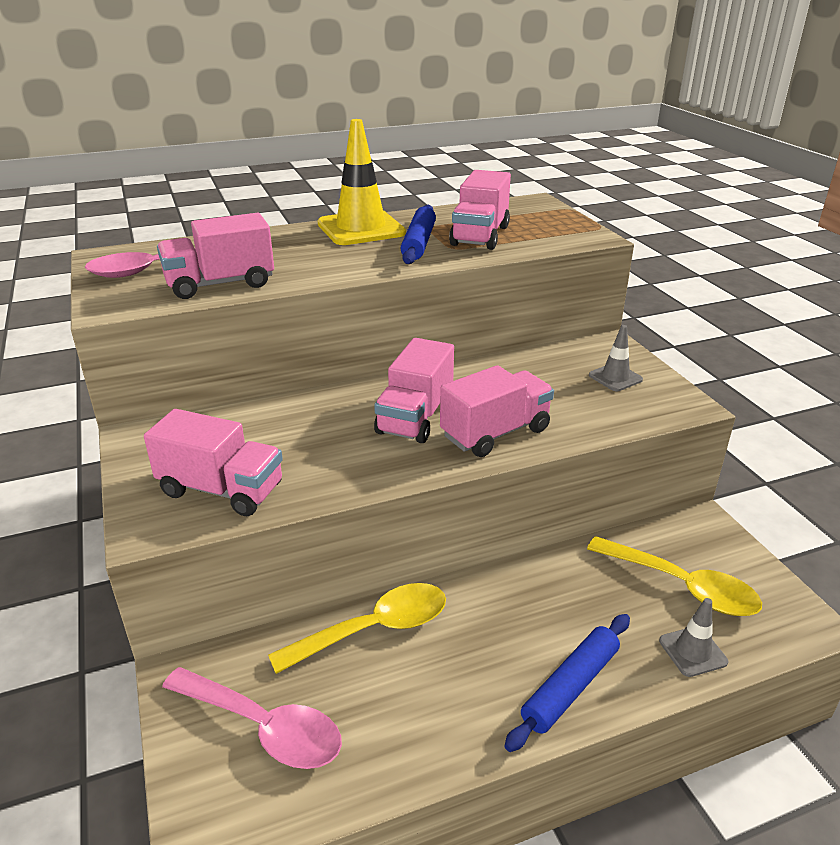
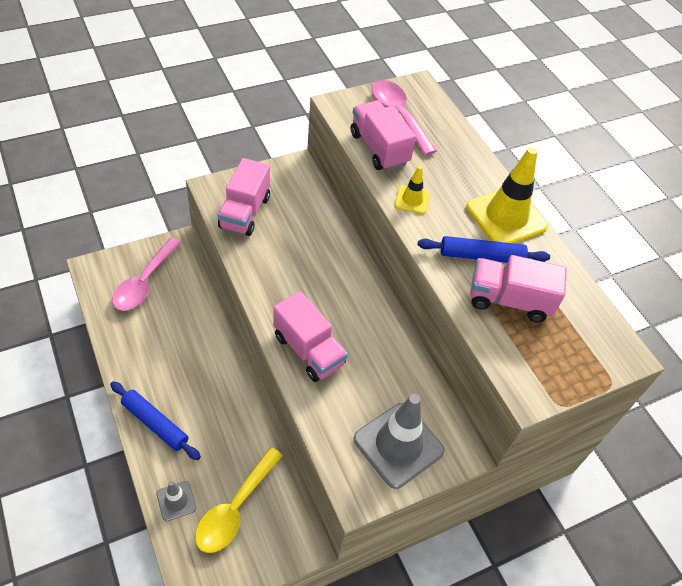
camera: 80 degrees right, 20 degrees up
yellow spoon [268,583,446,674] -> none
pink truck [374,338,454,443] -> none
grey traffic cone [589,325,643,391] -> grey traffic cone [354,394,445,489], size x1.97
none -> yellow traffic cone [395,166,430,214]

